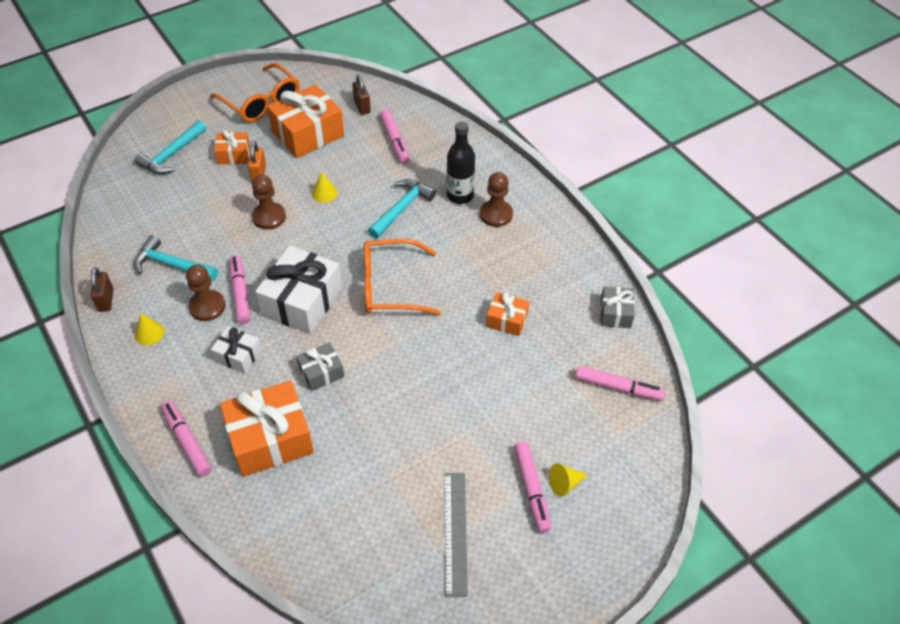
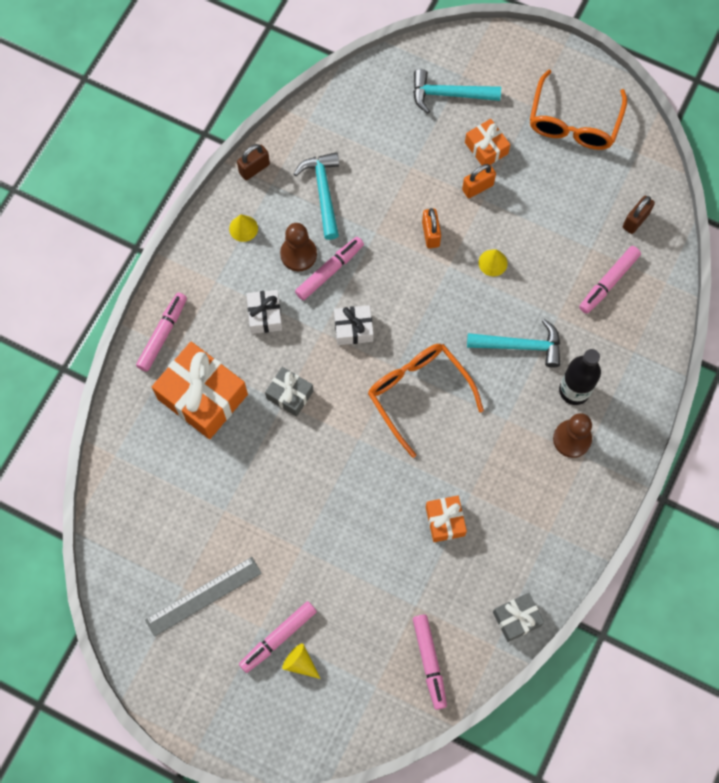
camera: 60 degrees right, 20 degrees up
brown pawn [252,175,286,230] -> orange padlock [422,208,441,248]
white gift [255,246,342,334] -> white gift [334,305,373,345], size x0.53
orange gift [267,84,344,158] -> none

